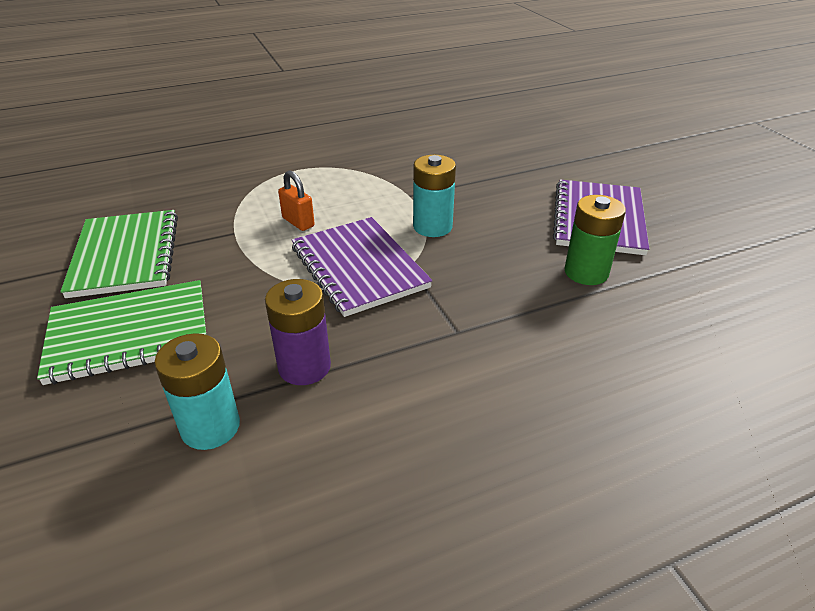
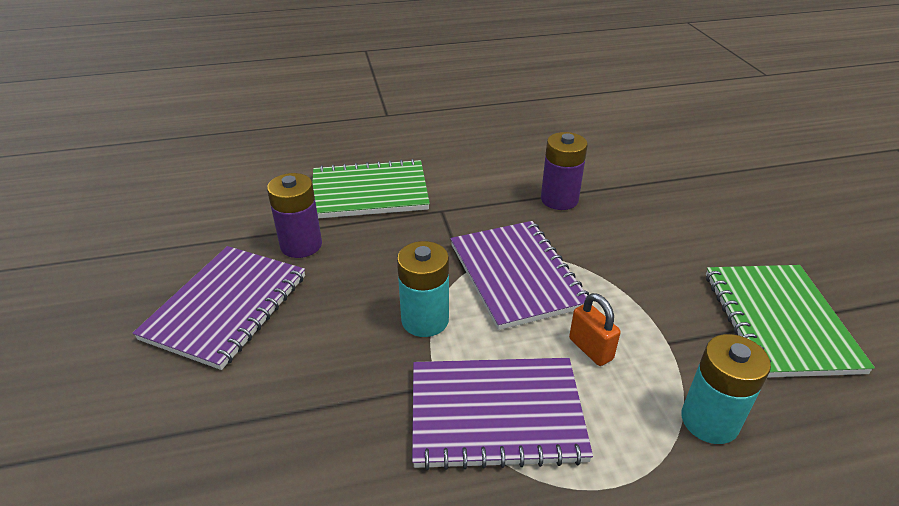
camera: 170 degrees left, 0 degrees up
green notebook [37,280,206,385] -> green notebook moved to [312,159,430,218]
turquoise battery [154,333,240,450] -> turquoise battery moved to [681,334,771,444]
green battery [564,195,626,285] -> purple battery [267,173,322,258]
none -> purple notebook [412,358,593,470]

